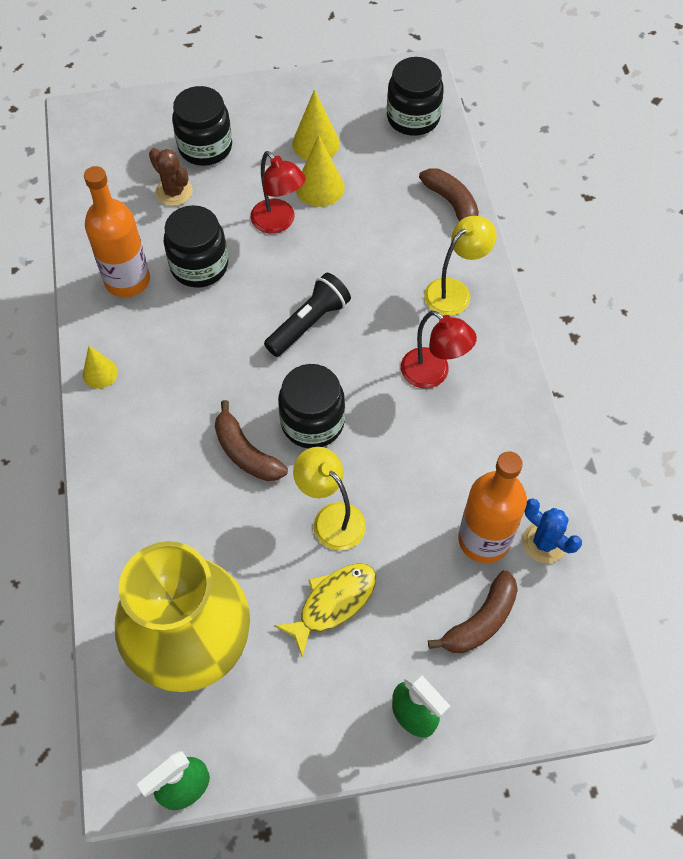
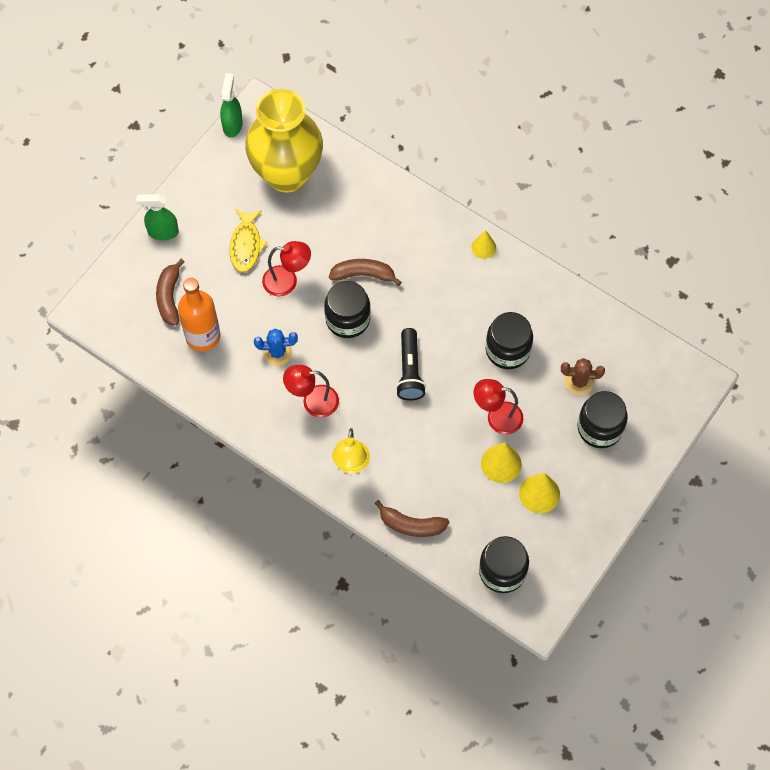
camera: 135 degrees right, 5 degrees up
orange bottle [84,166,150,297] -> none
yellow lamp [293,447,366,551] -> red lamp [262,241,311,296]
blue cactus [523,498,582,563] -> blue cactus moved to [254,329,298,366]

